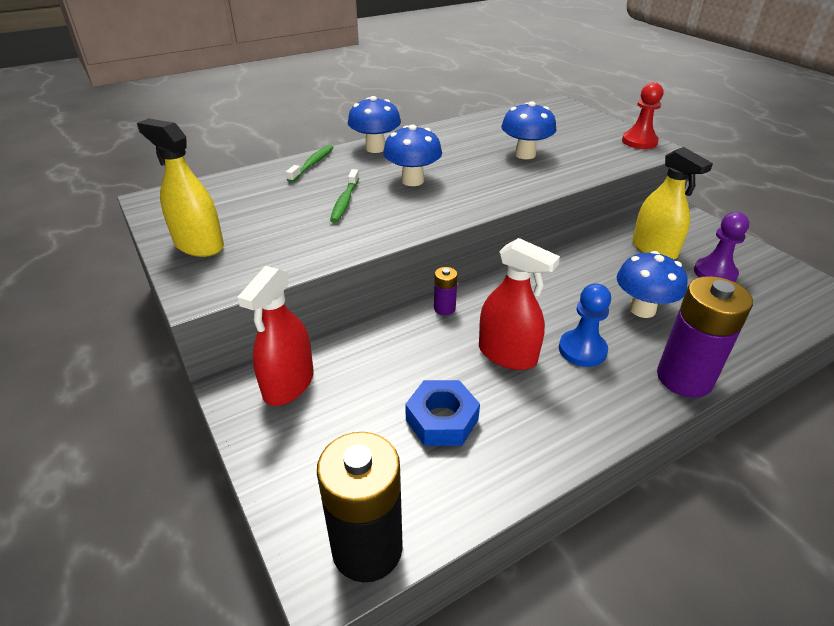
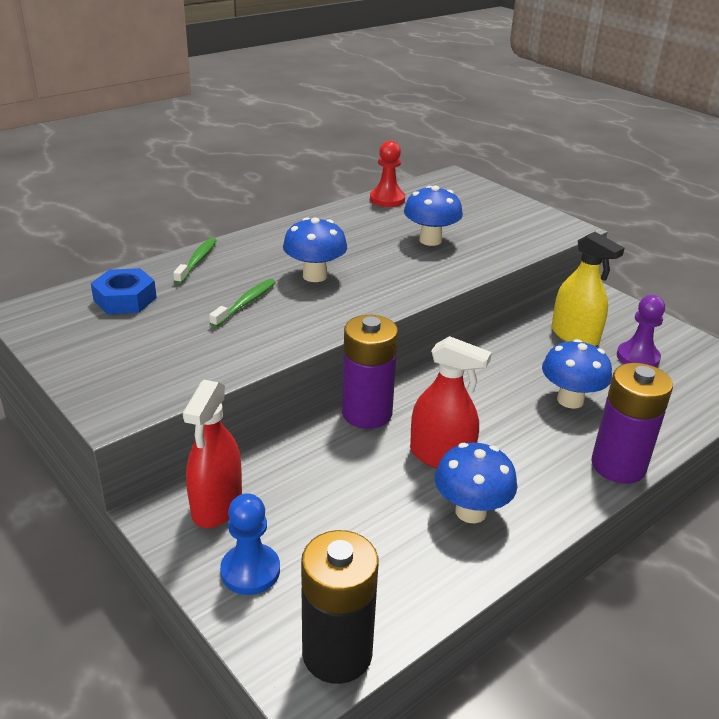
camera: 10 degrees left, 5 degrees down
yellow spray bottle [137,118,224,257] -> none
green toothbrush [330,169,359,223] -> green toothbrush turned 150 degrees counterclockwise [209,279,276,327]
blue mushroom [348,96,401,153] -> blue mushroom moved to [435,443,518,523]
blue nut [405,380,480,446] -> blue nut moved to [91,268,157,314]
purple battery [434,267,458,315] -> purple battery [342,315,398,429], size x2.14
blue pawn [559,283,611,367] -> blue pawn moved to [220,493,280,595]
red pawn [622,82,663,149] -> red pawn moved to [370,141,405,207]

